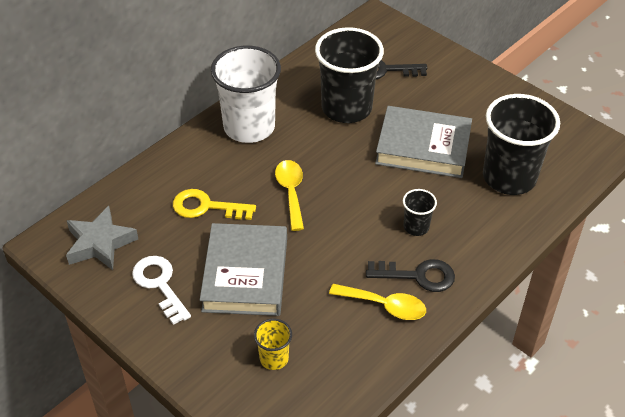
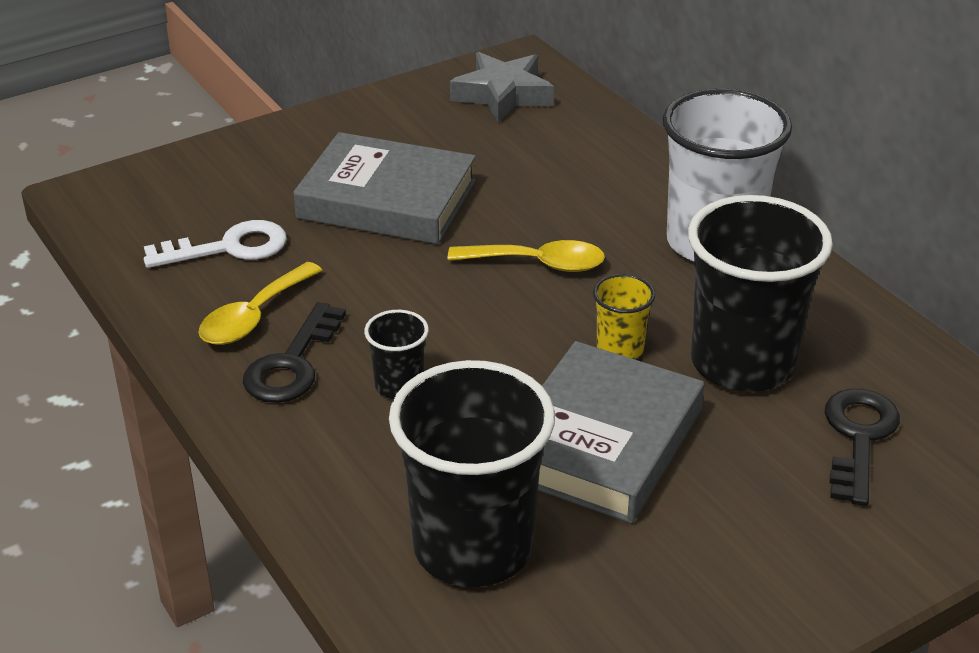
camera: 105 degrees right, 10 degrees down
white key [132,256,191,325] -> white key moved to [144,220,287,268]
yellow key [173,189,256,220] -> none
yellow cup [254,319,292,370] -> yellow cup moved to [593,274,655,359]

